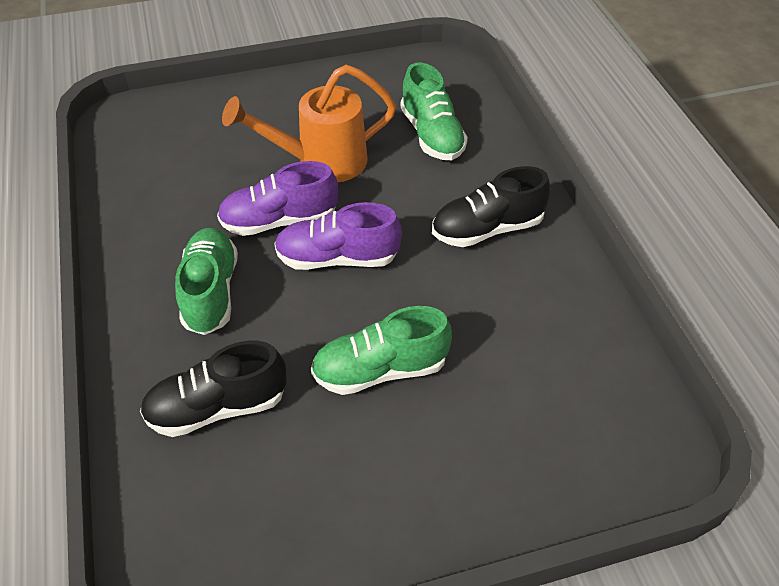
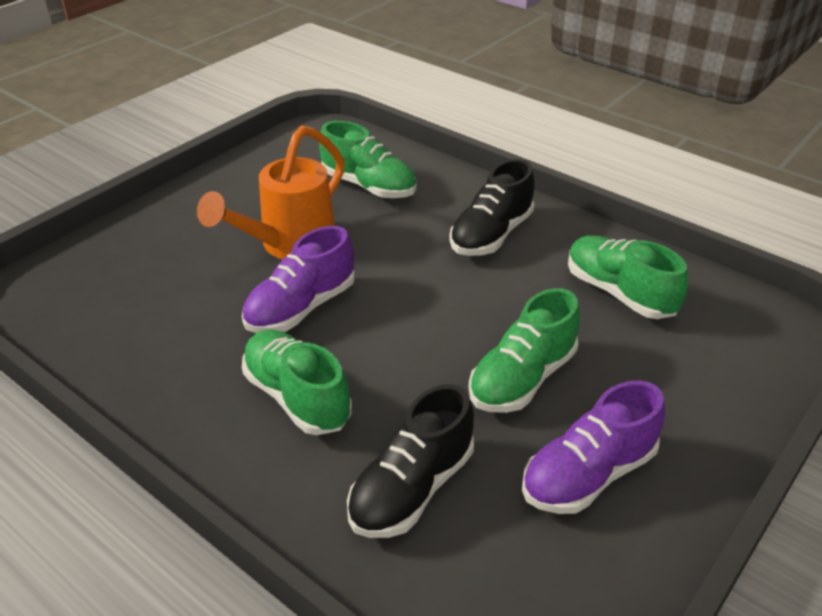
camera: 35 degrees left, 10 degrees down
purple shoe [274,202,402,270] -> purple shoe moved to [522,381,665,514]
none -> green shoe [568,235,688,319]

